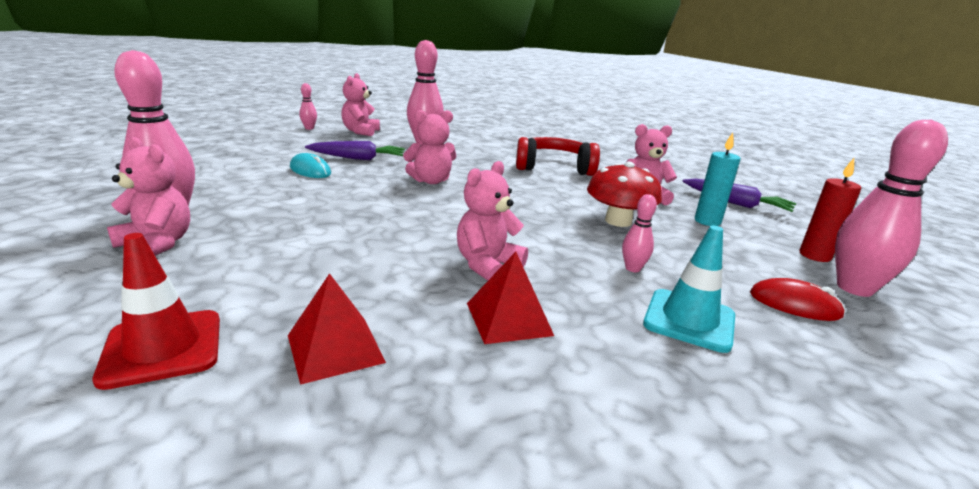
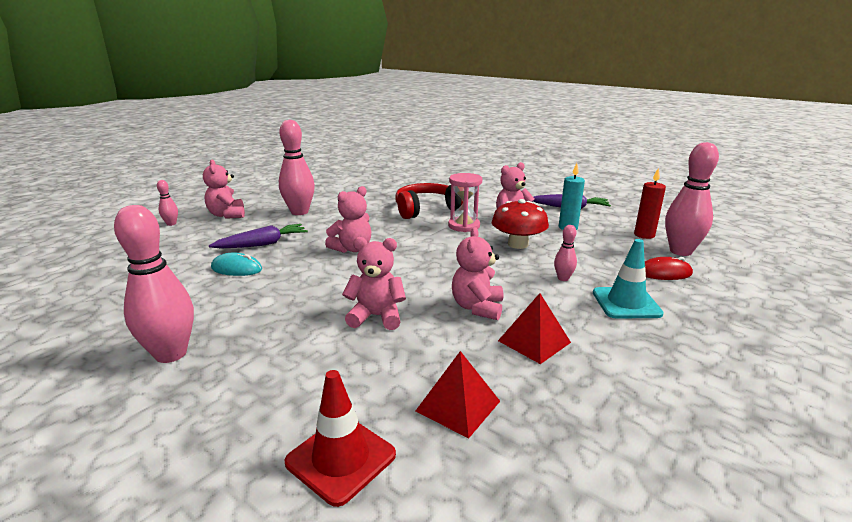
camera: 25 degrees left, 0 degrees up
pink teddy bear [107,137,190,256] -> pink teddy bear moved to [342,237,406,330]
none -> pink hourglass [448,173,482,232]

